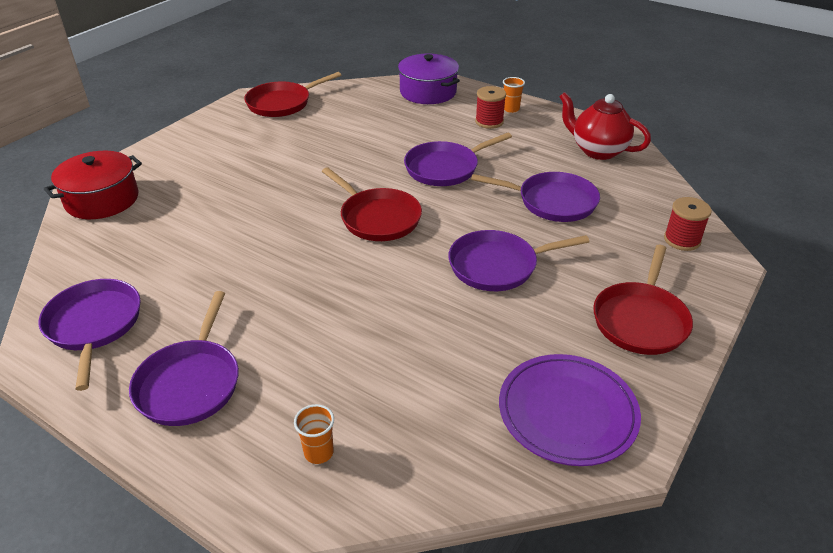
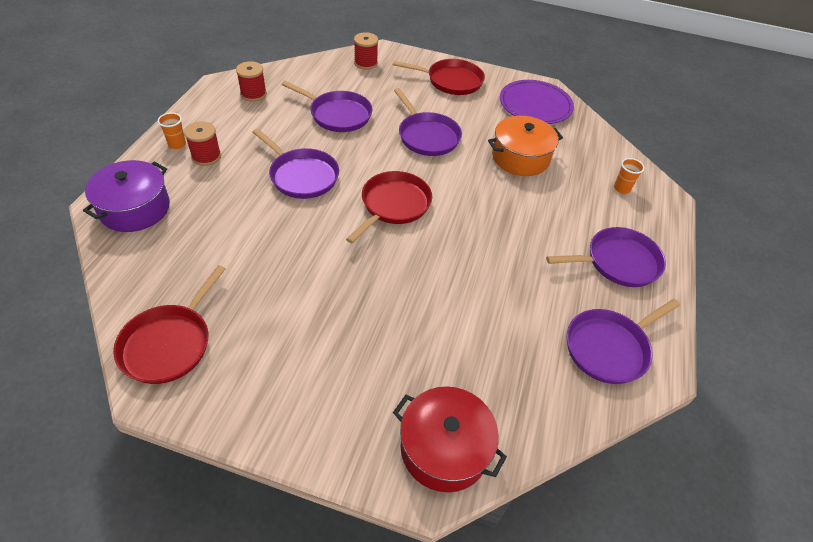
camera: 110 degrees left, 10 degrees up
red pan [244,72,341,117] -> red pan turned 75 degrees clockwise [113,265,226,384]
purple pan [471,172,600,222] -> purple pan turned 120 degrees clockwise [281,81,372,132]
red teapot [559,92,651,160] -> red spool [236,61,267,102]
none -> orange pot [488,116,563,176]

